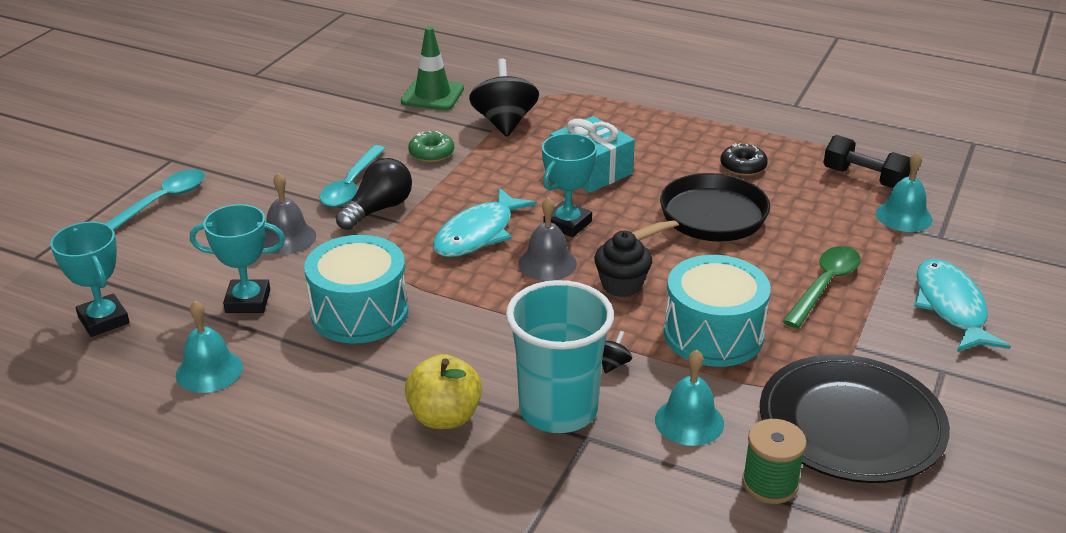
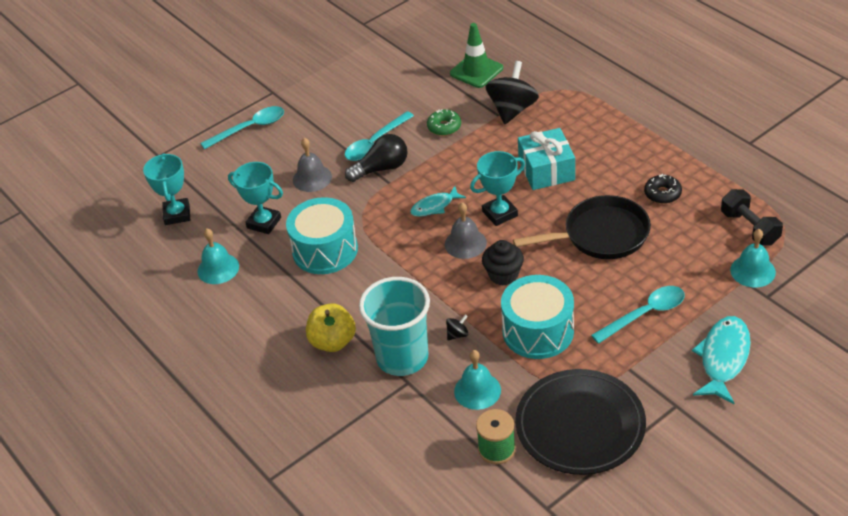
camera: 30 degrees right, 10 degrees up
turquoise fish [433,188,537,257] -> turquoise fish [410,186,466,217], size x0.60
green spoon [783,246,861,328] -> turquoise spoon [591,286,685,344]

